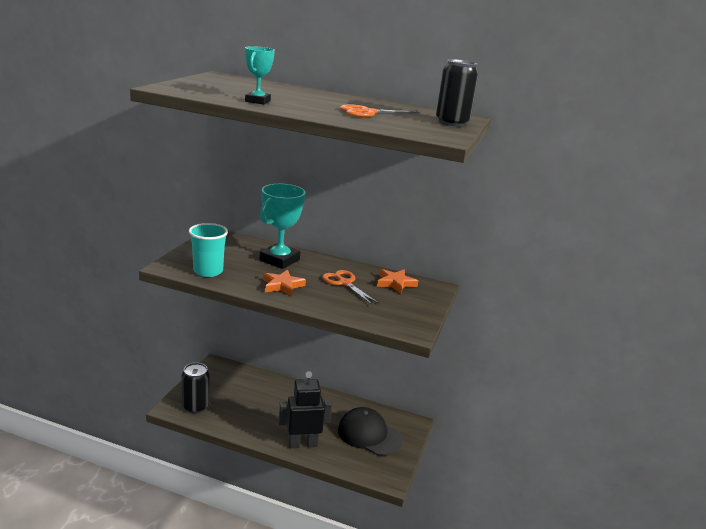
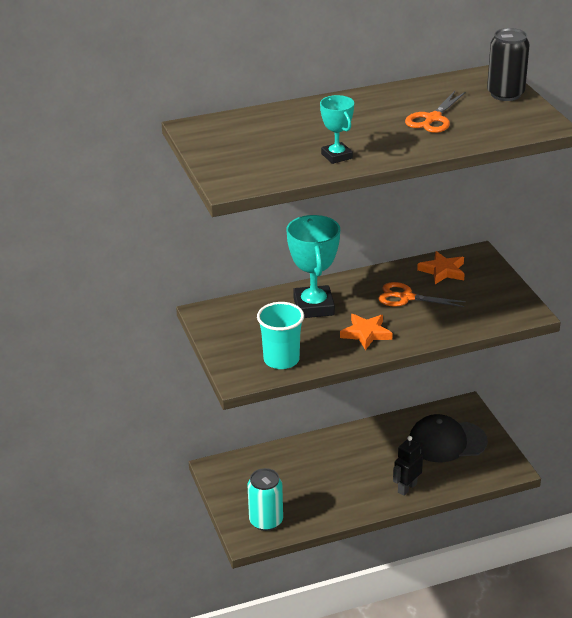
camera: 35 degrees left, 10 degrees up
black can [181,363,210,414] -> turquoise can [247,468,283,531]
black robot [279,371,332,448] -> black robot [393,436,423,496], size x0.66

